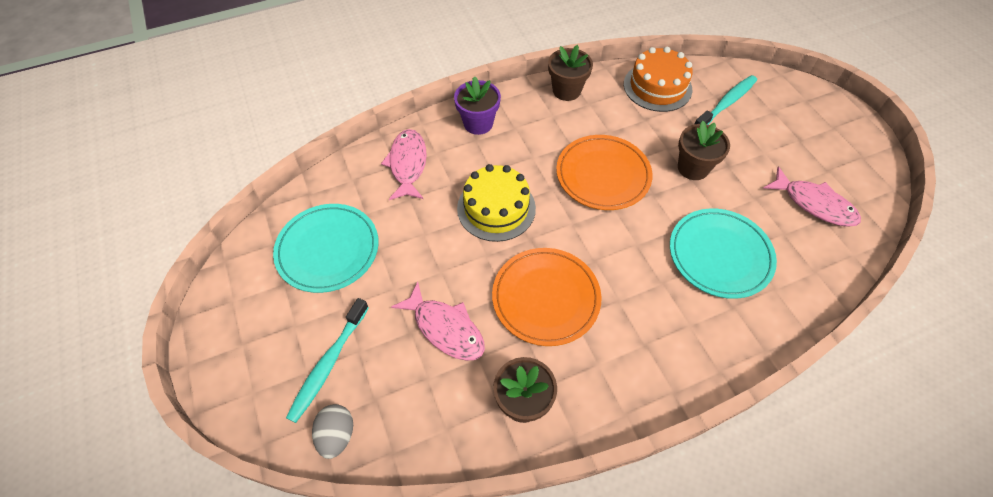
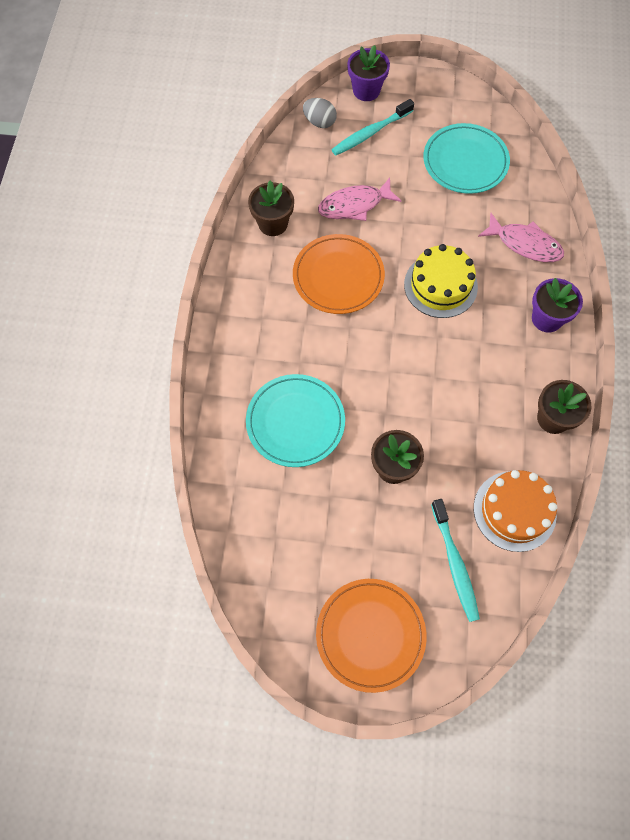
camera: 120 degrees right, 10 degrees up
turquoise toothbrush [286,298,369,423] -> turquoise toothbrush turned 90 degrees counterclockwise [331,99,414,155]
orange plate [556,135,652,210] -> orange plate moved to [316,579,426,693]
pink fish [764,166,861,227] -> none
none -> purple flower pot [347,45,390,101]

